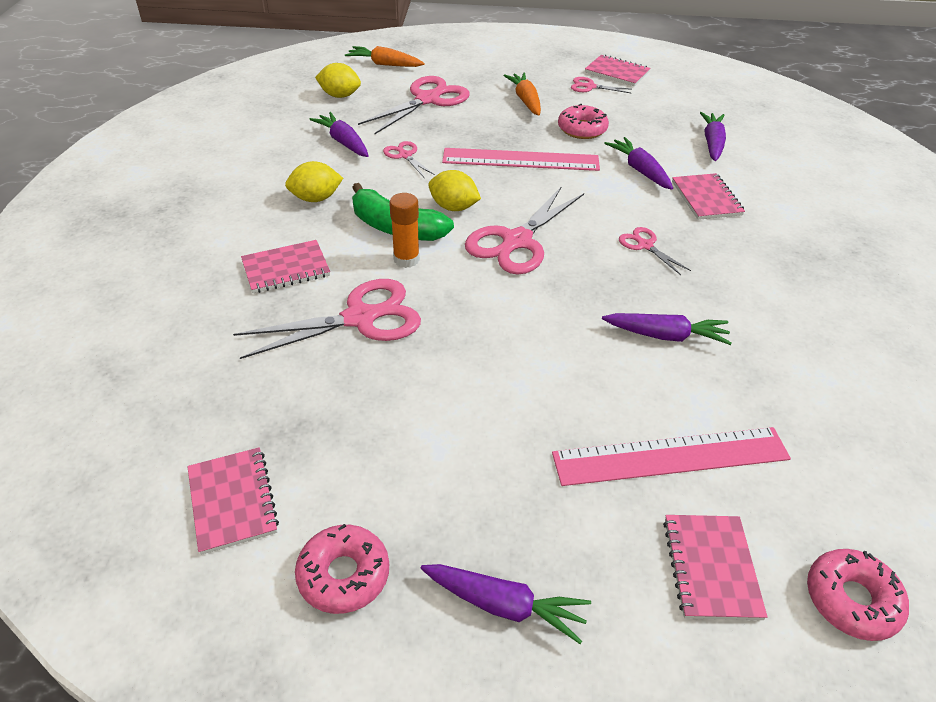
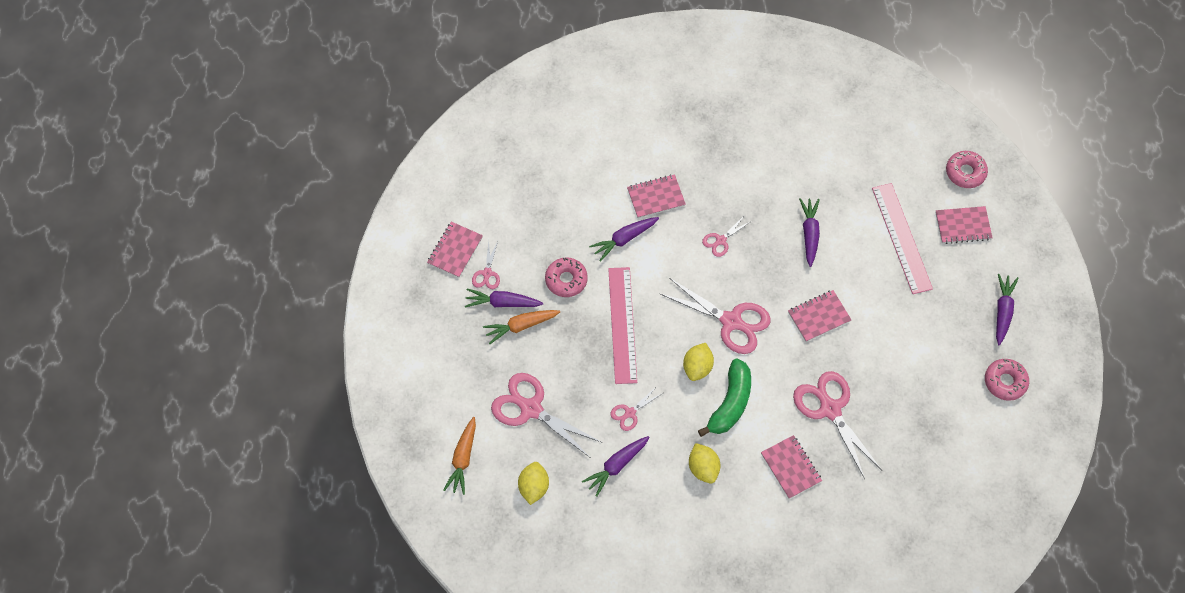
camera: 95 degrees left, 20 degrees up
pink notebook [187,447,279,555] -> pink notebook moved to [788,290,851,342]
orange glue stick [389,193,420,268] -> none
purple carrot [700,112,726,161] -> purple carrot moved to [465,288,543,307]

